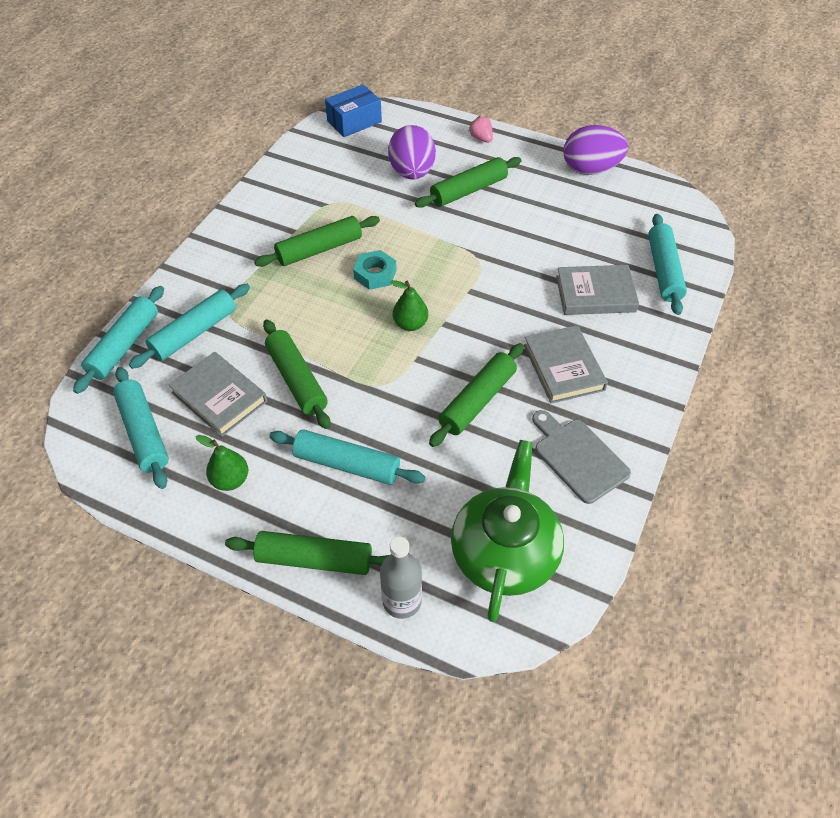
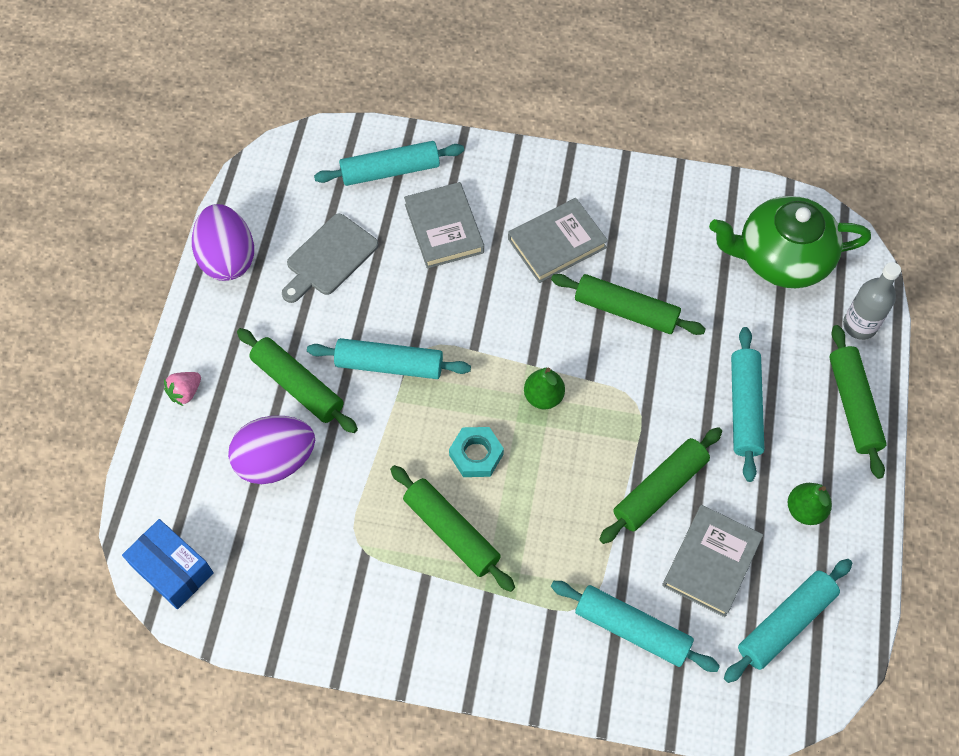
camera: 105 degrees left, 10 degrees up
turquoise rolling pin [73,286,164,394] -> turquoise rolling pin moved to [307,338,471,379]
grey cutting board [532,410,631,504] -> grey cutting board moved to [282,214,378,303]

